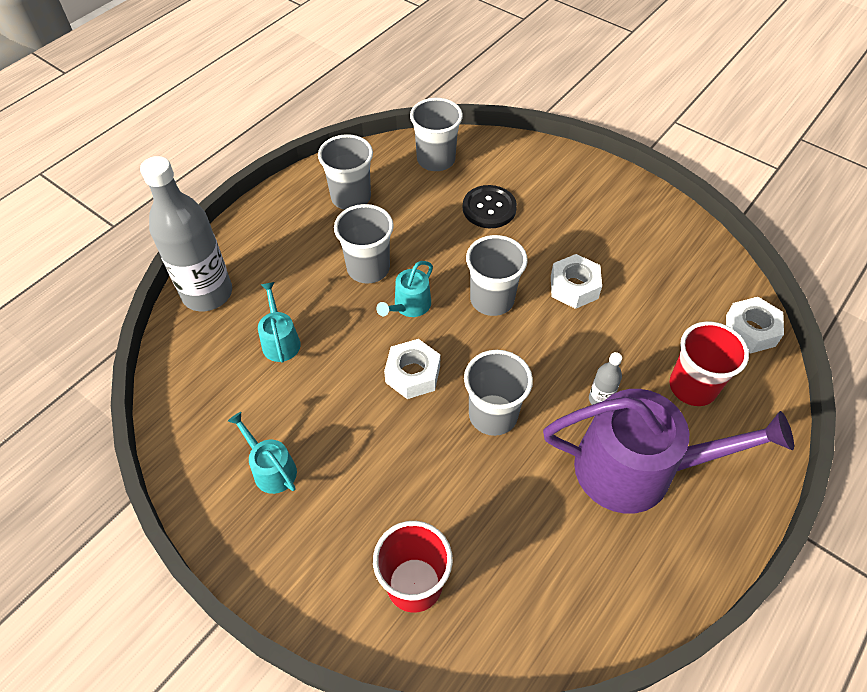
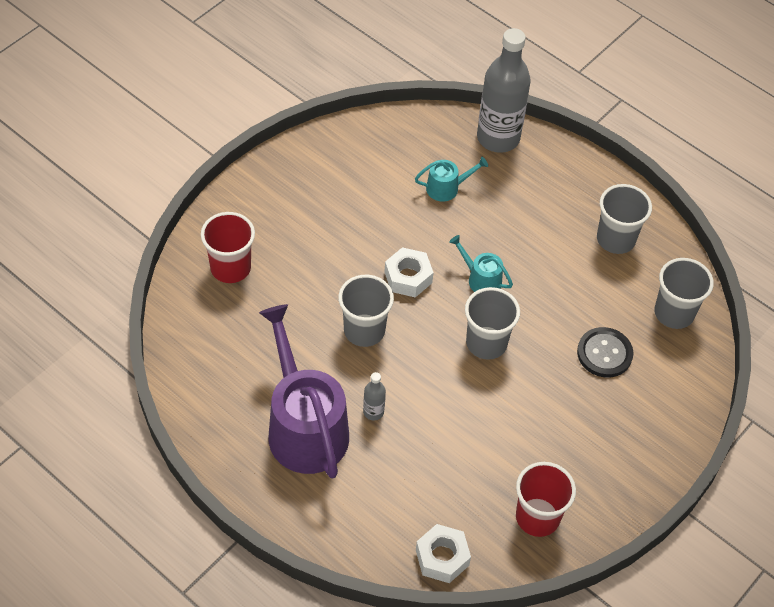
camera: 90 degrees right, 0 degrees up
turquoise watering can [228,412,297,494] -> none
grey cup [334,204,394,284] -> none
purple watering can [543,389,794,514] -> purple watering can turned 150 degrees clockwise [259,304,349,479]
white nut [551,254,602,309] -> none
red cup [669,321,749,406] -> red cup moved to [516,462,576,537]

